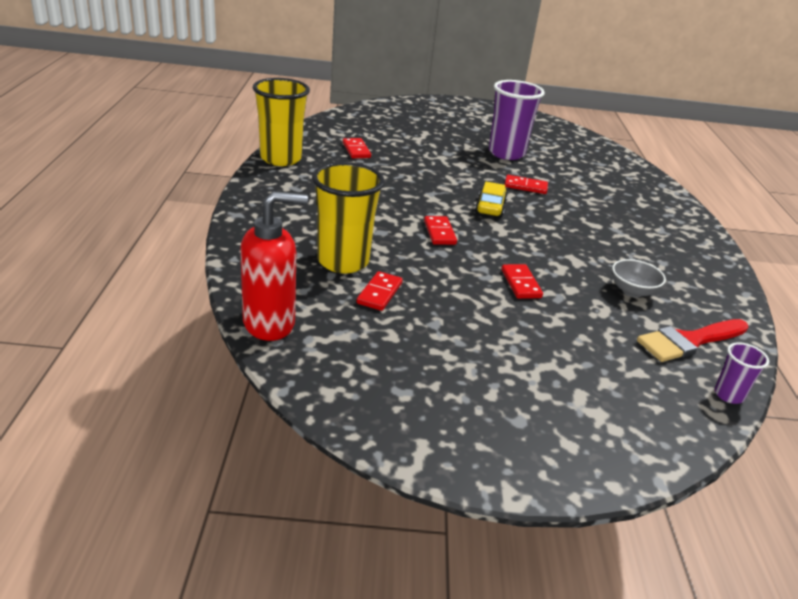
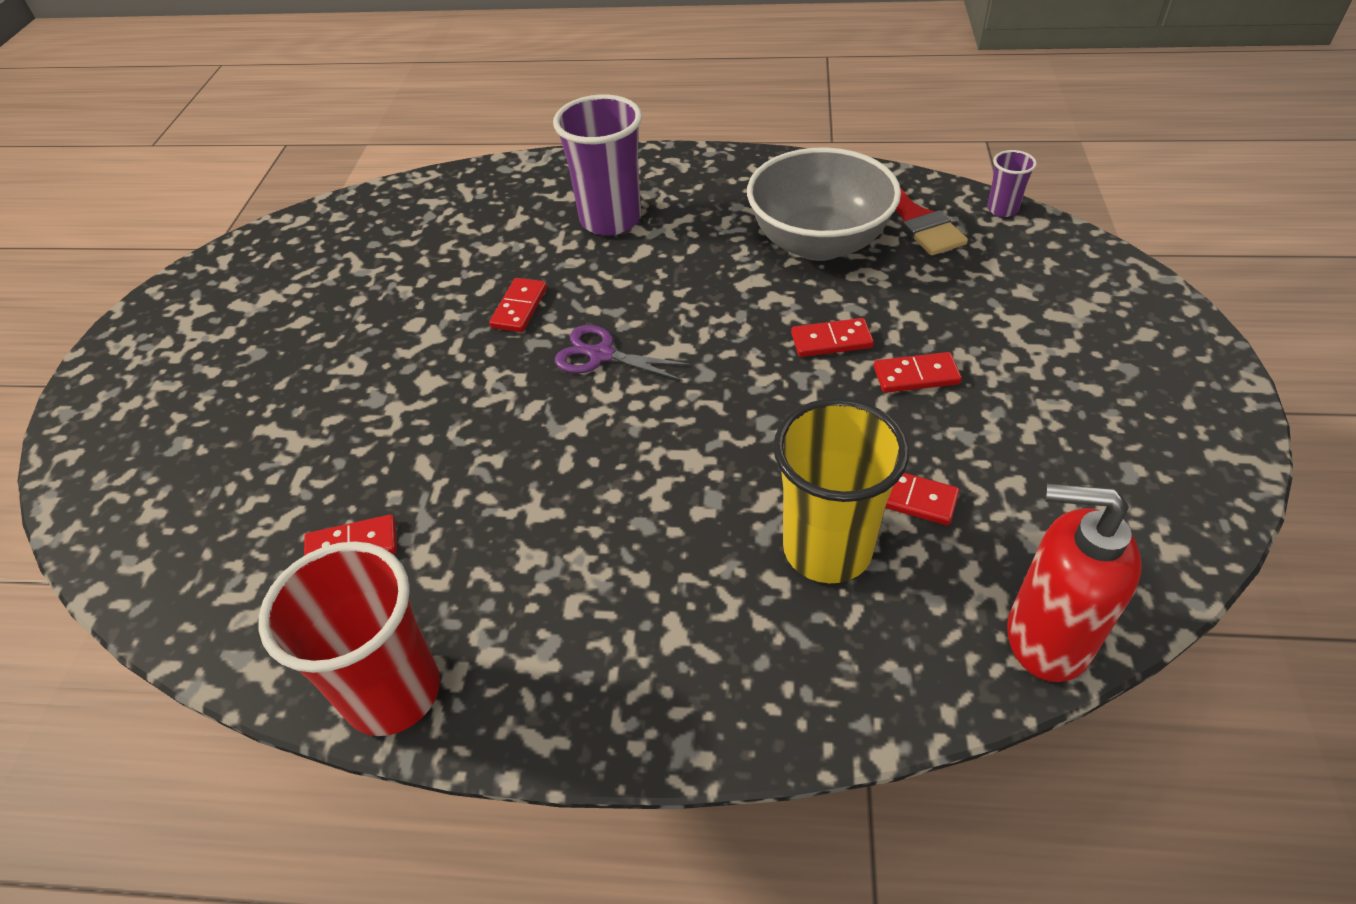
camera: 80 degrees left, 15 degrees up
red soap dispenser [240,191,308,341] -> red soap dispenser turned 60 degrees counterclockwise [1007,484,1142,682]
yellow cup [253,78,310,166] -> red cup [258,541,440,736]
red domino [424,216,457,245] -> red domino moved to [874,352,962,393]
yellow car [475,182,507,218] -> purple scissors [555,325,692,381]
purple cup [489,80,545,160] -> purple cup moved to [553,95,642,236]
grey bowl [612,259,666,298] -> grey bowl [747,148,901,261], size x2.19

